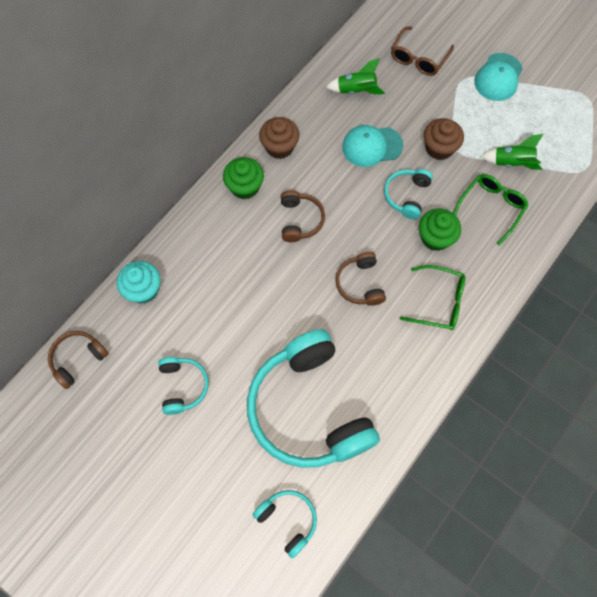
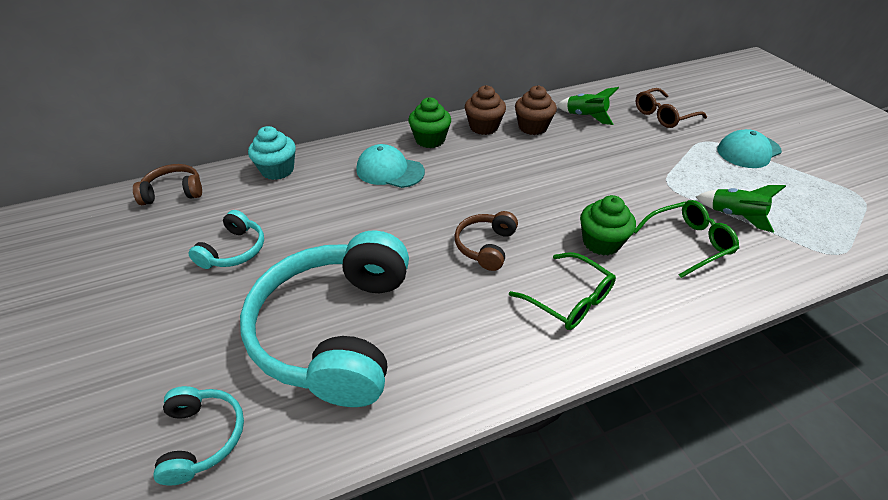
camera: 30 degrees right, 25 degrees down
brown headphones [281,190,325,242] -> none
turquoise cap [342,125,403,167] -> turquoise cap moved to [356,144,425,188]
turquoise headphones [384,169,433,219] -> none
brown cupcake [424,118,464,160] -> brown cupcake moved to [515,85,557,135]

